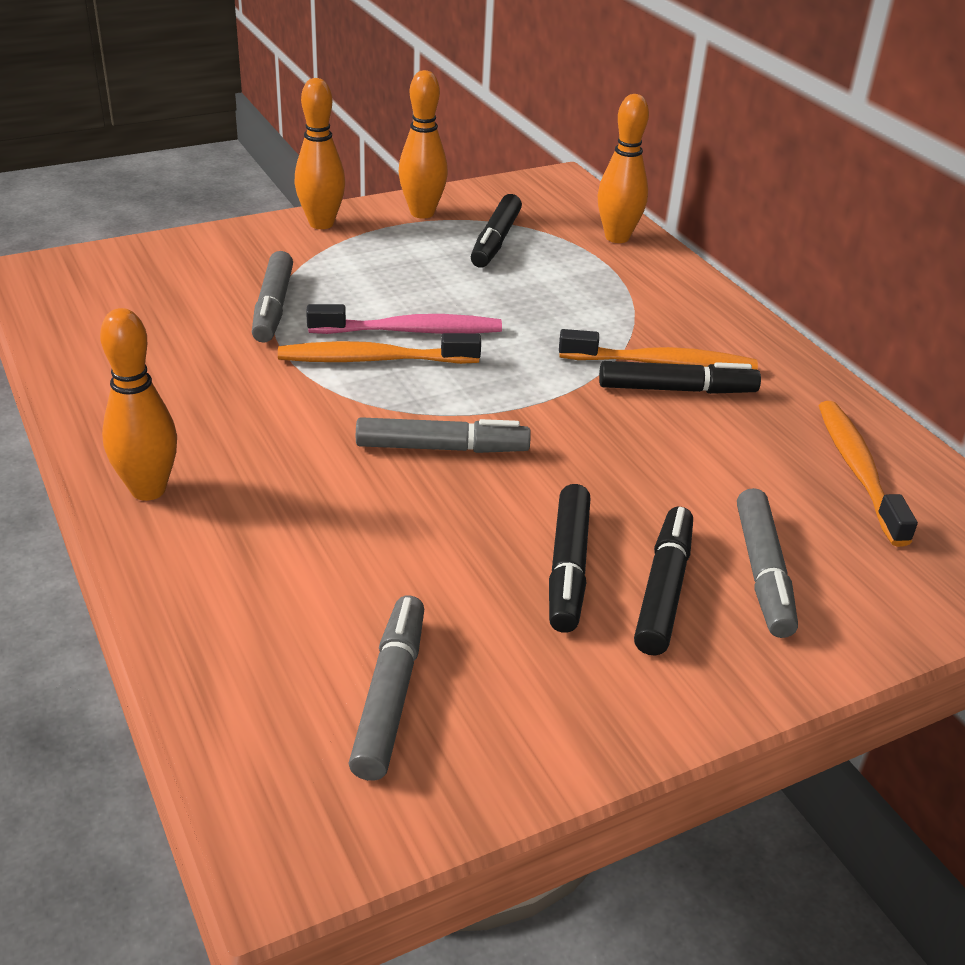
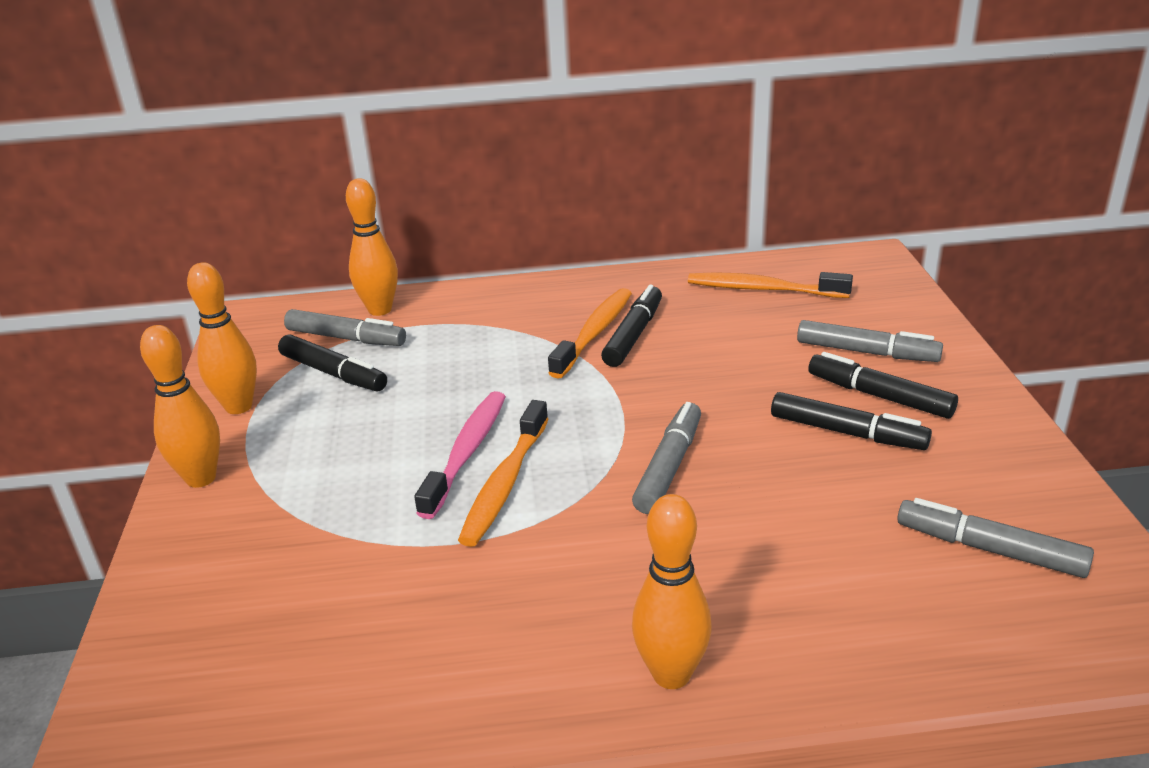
camera: 65 degrees left, 5 degrees down
grey marker [252,251,293,343] -> grey marker moved to [284,309,406,346]

